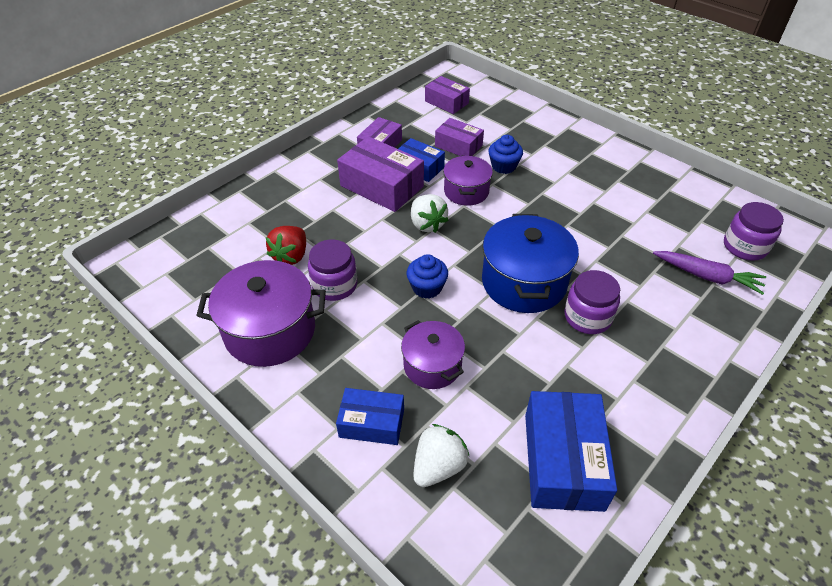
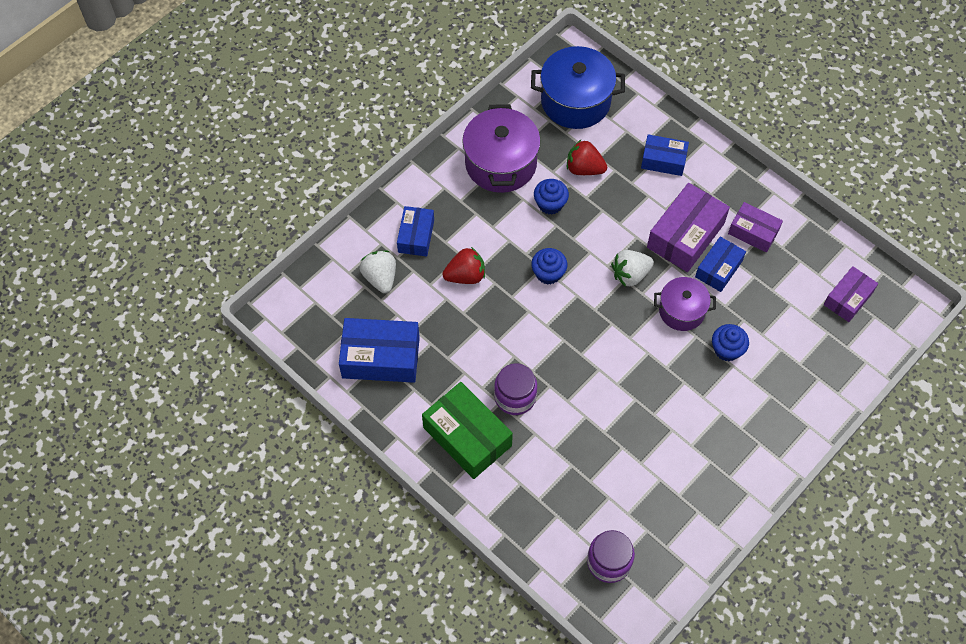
camera: 90 degrees right, 15 degrees up
purple jar [308,240,357,301] -> blue cupcake [534,179,569,215]
purple pot [401,320,465,389] -> red strawberry [442,247,485,284]
white strawberry [413,424,469,487] -> white strawberry turned 150 degrees counterclockwise [360,251,396,293]
purple box [435,118,484,156] -> none
blue pot [482,214,579,313] -> blue pot moved to [531,46,625,129]
purple carrot [653,251,766,295] -> none
none -> green box [422,382,513,479]
none -> blue box [641,134,689,176]

